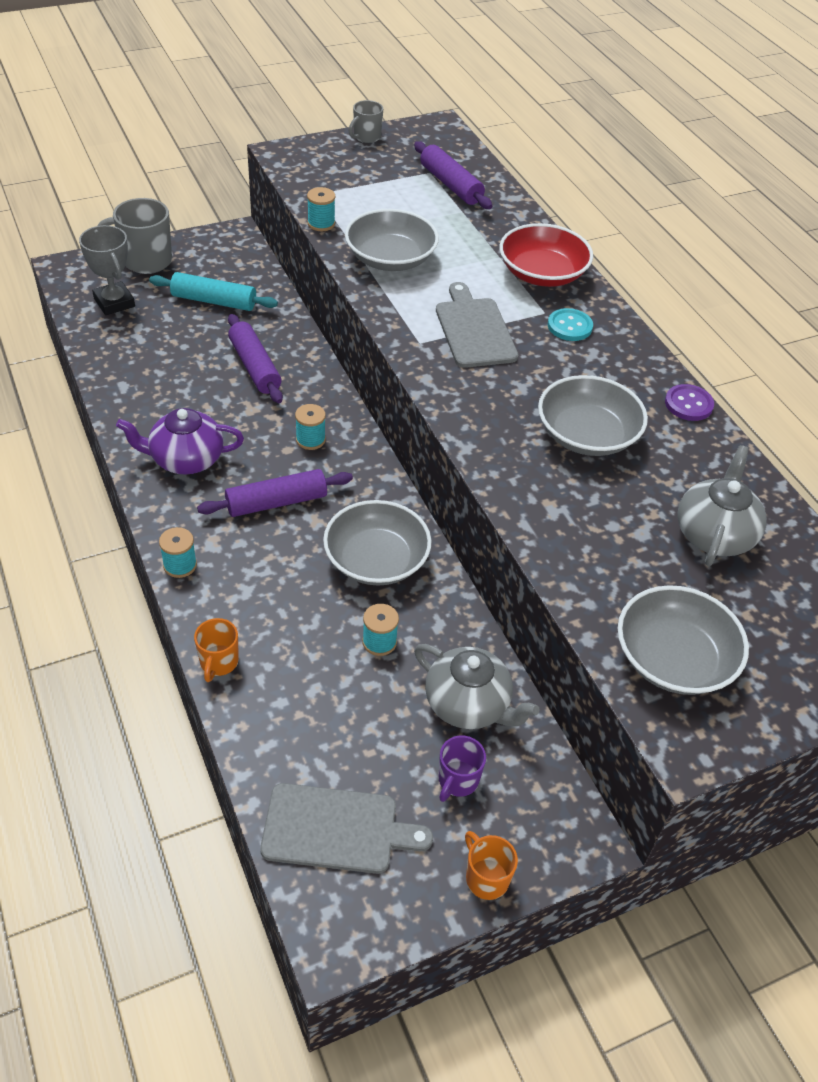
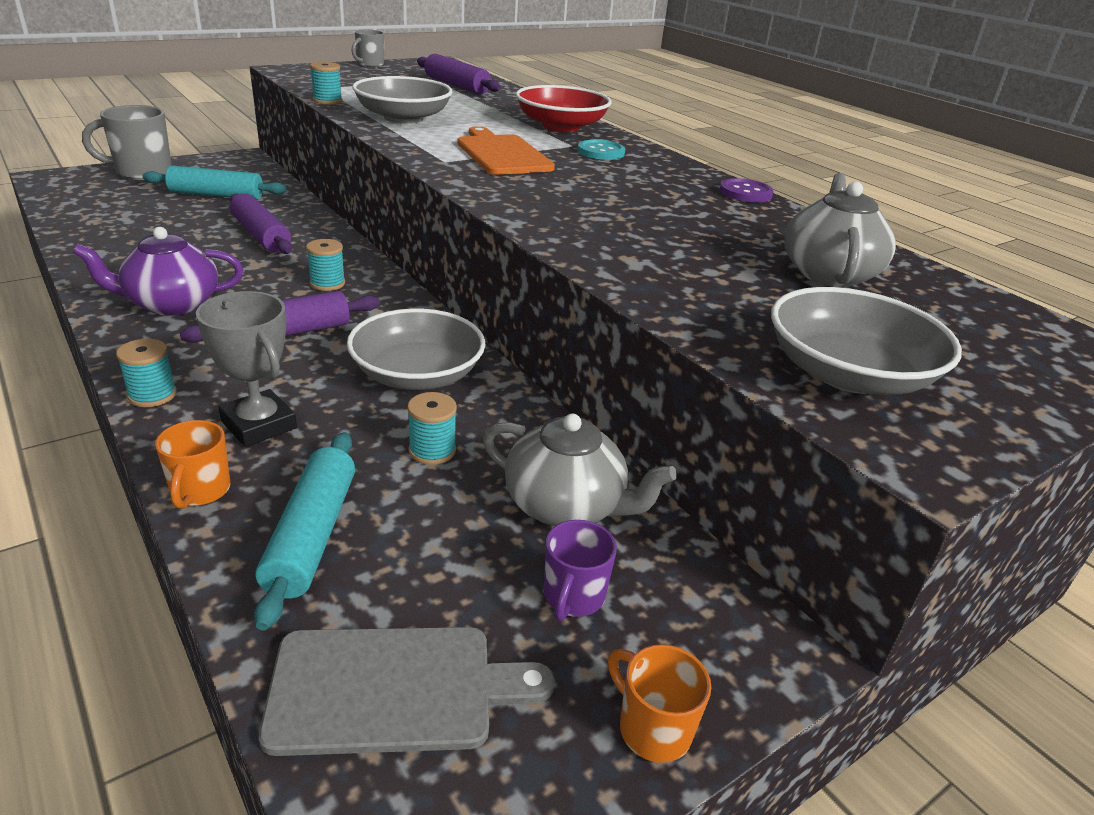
camera: 10 degrees left, 15 degrees down
grey trophy [79,225,135,315] -> grey trophy moved to [196,291,297,447]
grey cutting board [436,282,518,368] -> orange cutting board [457,126,555,175]
grey bowl [538,375,648,456] -> none
none -> turquoise rolling pin [254,432,355,631]

